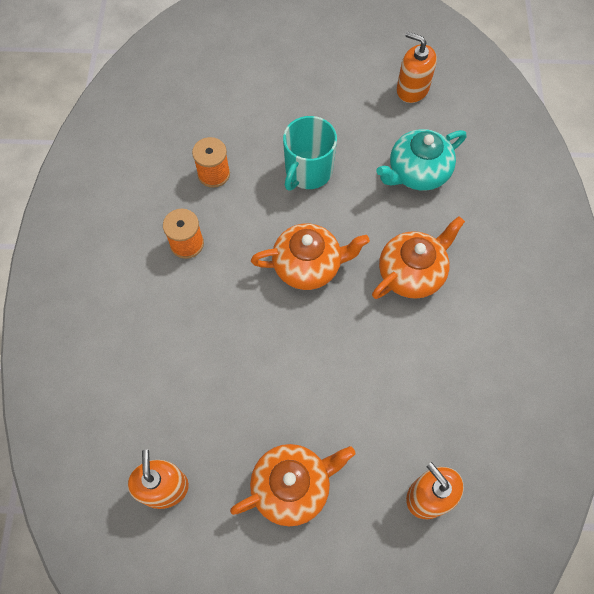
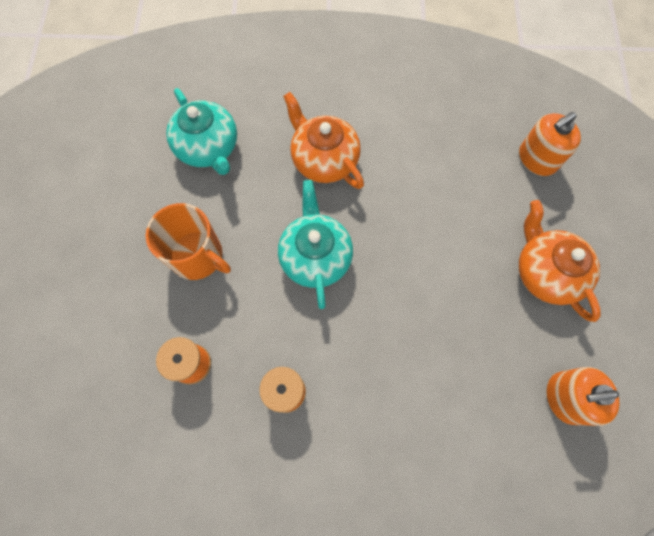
camera: 90 degrees left, 5 degrees up
orange teapot [251,224,370,290] -> turquoise teapot [278,180,353,309]
turquoise mug [283,116,337,191] -> orange mug [146,203,231,280]
orange soap dispenser [397,31,437,103] -> none

